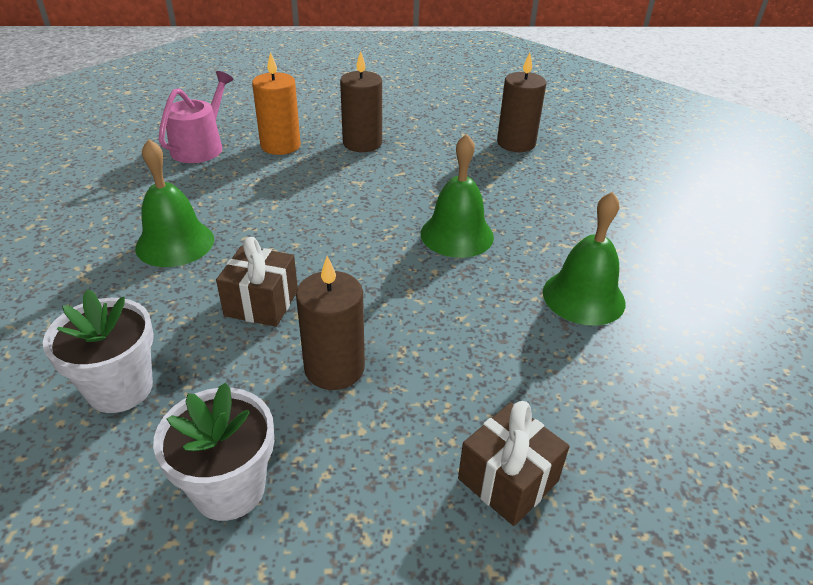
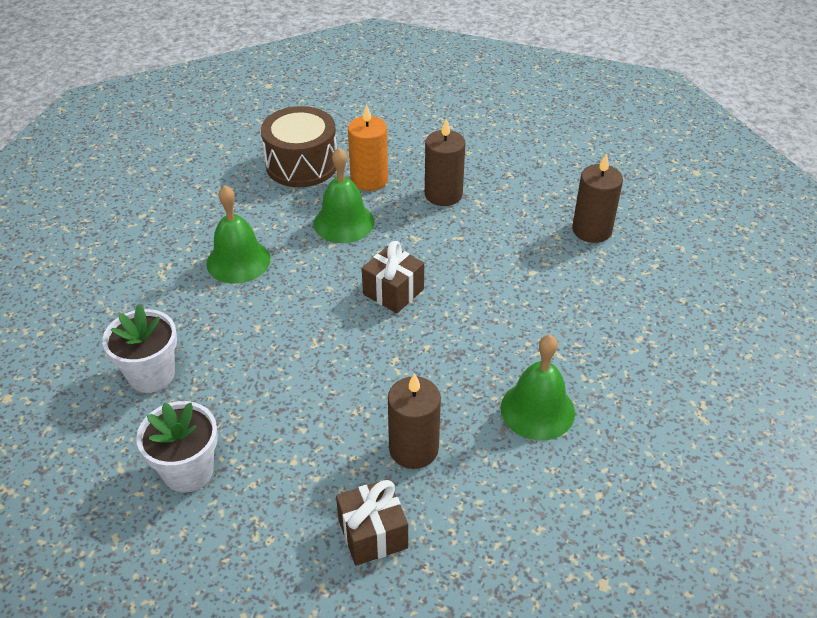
camera: 25 degrees right, 5 degrees up
pink watering can [159,71,234,163] -> brown drum [261,106,337,187]
brown gift [216,237,298,327] -> brown gift moved to [362,241,424,313]
brown candle [296,256,365,390] -> brown candle moved to [388,373,441,469]
green bell [421,134,494,258] -> green bell moved to [313,147,374,243]

